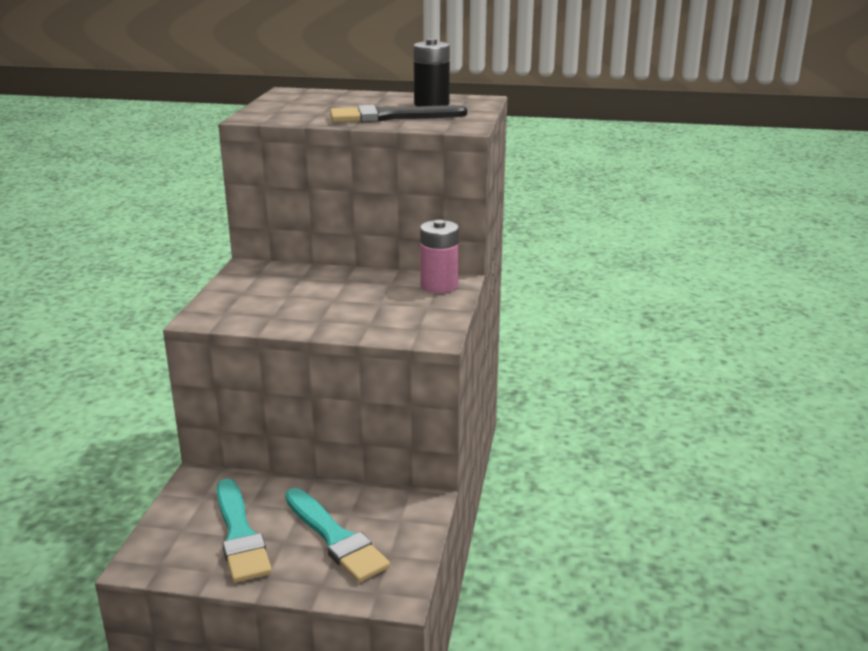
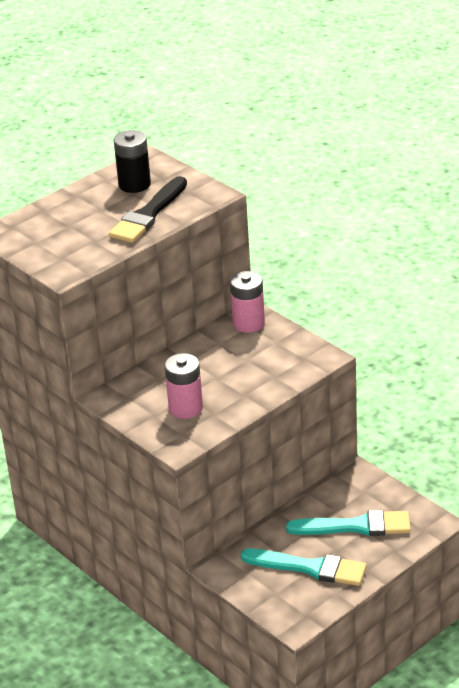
camera: 50 degrees left, 10 degrees up
none -> pink battery [164,353,203,419]

